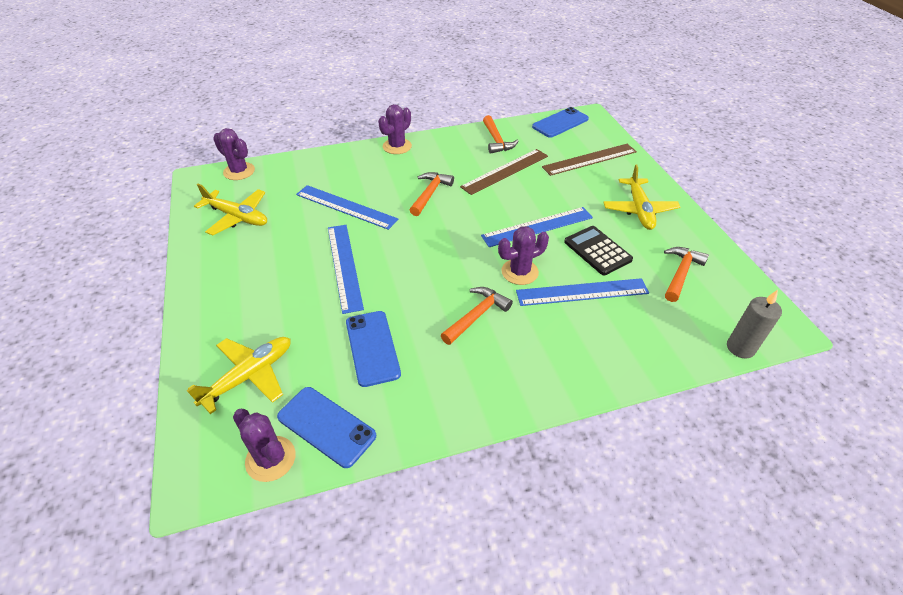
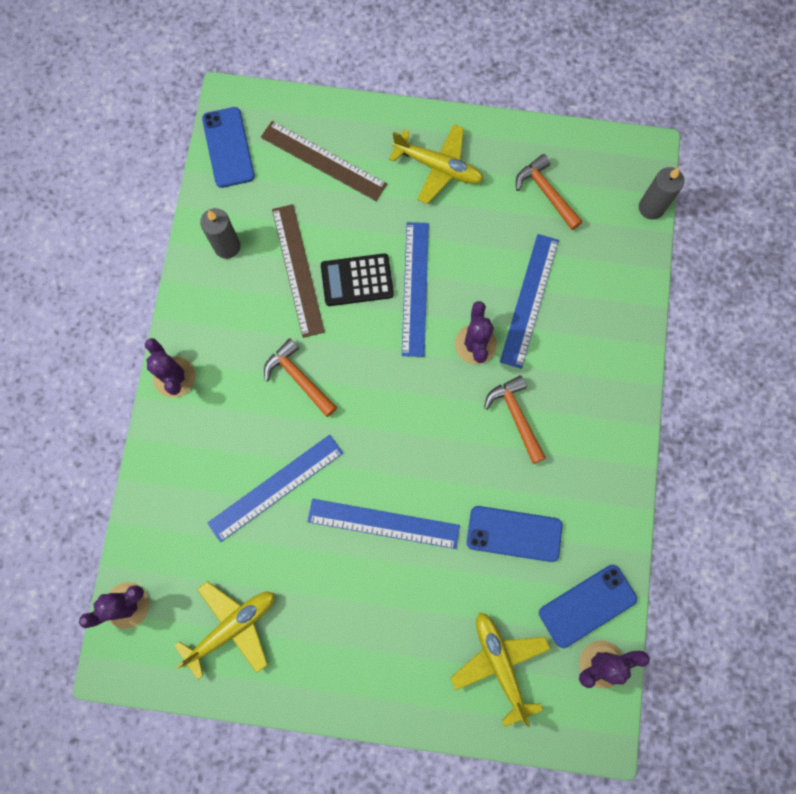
camera: 65 degrees left, 30 degrees up
orange hammer [483,115,519,154] -> grey candle [200,208,241,259]
brown ruler [542,144,637,176] -> brown ruler turned 60 degrees counterclockwise [261,121,387,201]
black calculator [564,226,633,276] -> black calculator moved to [321,253,394,306]

